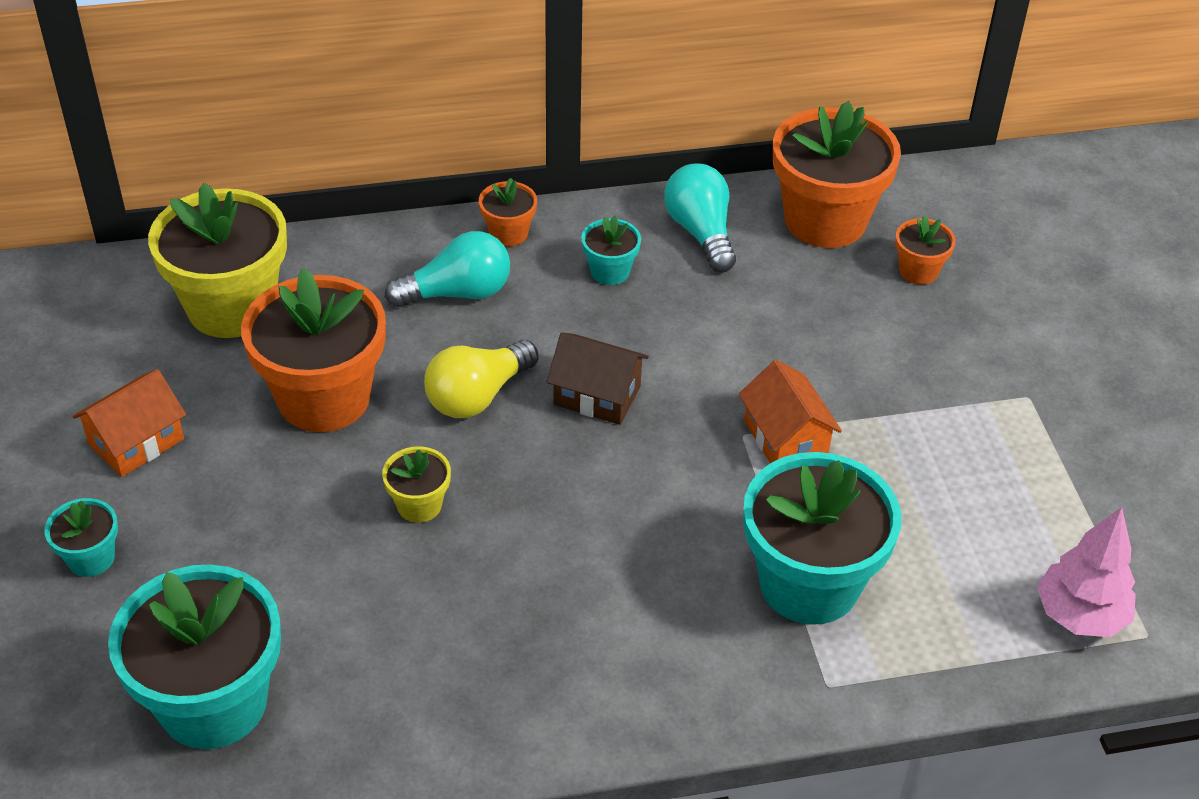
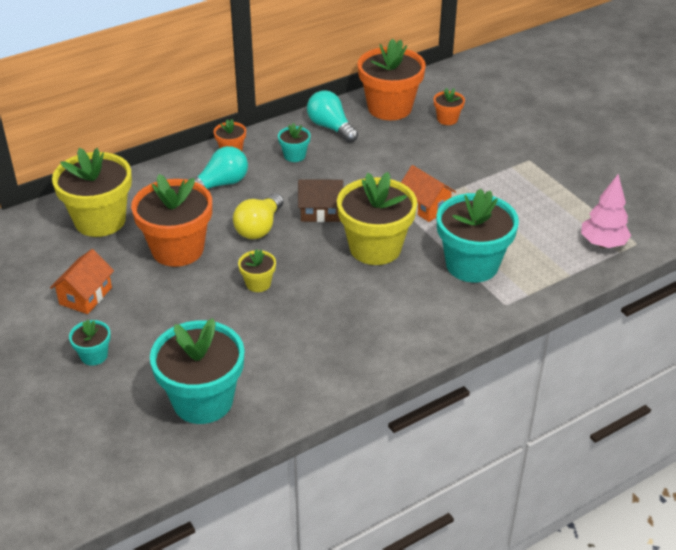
camera: 20 degrees left, 5 degrees down
none -> yellow flower pot [337,172,417,265]

